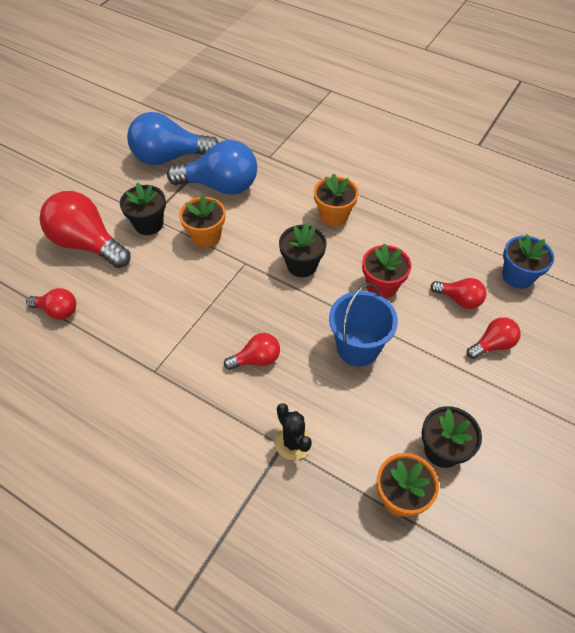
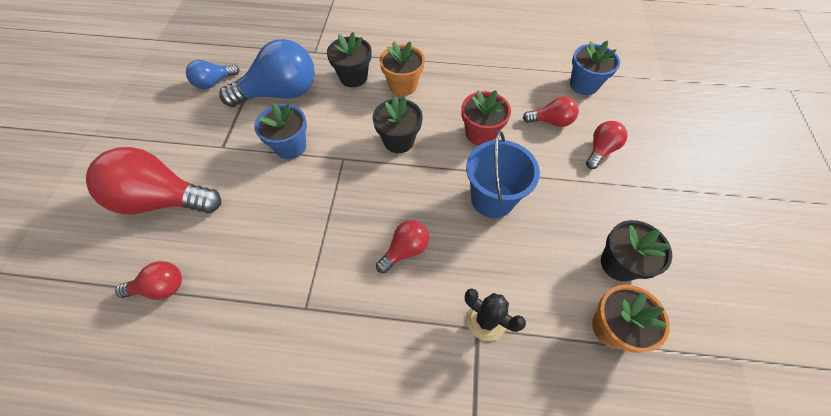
camera: 25 degrees left, 5 degrees up
black flower pot [120,182,166,235] -> black flower pot moved to [327,32,371,87]
blue light bulb [127,112,219,165] -> blue light bulb [186,60,239,89], size x0.51
orange flower pot [179,195,225,248] -> blue flower pot [254,102,307,159]

